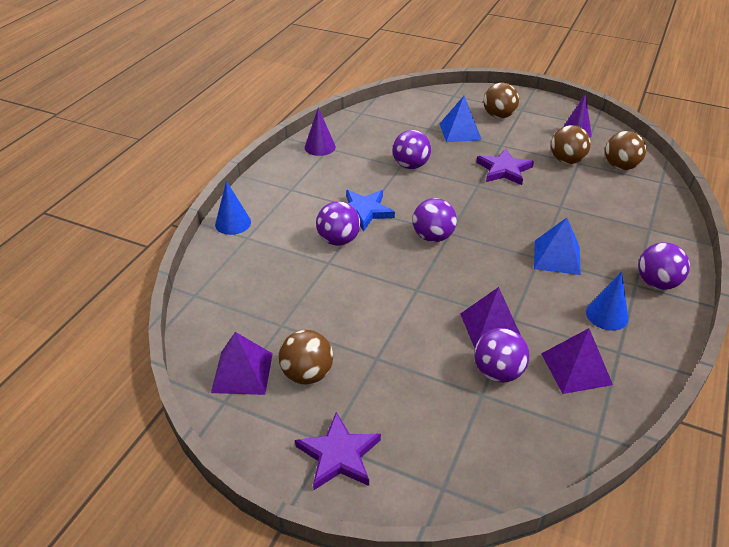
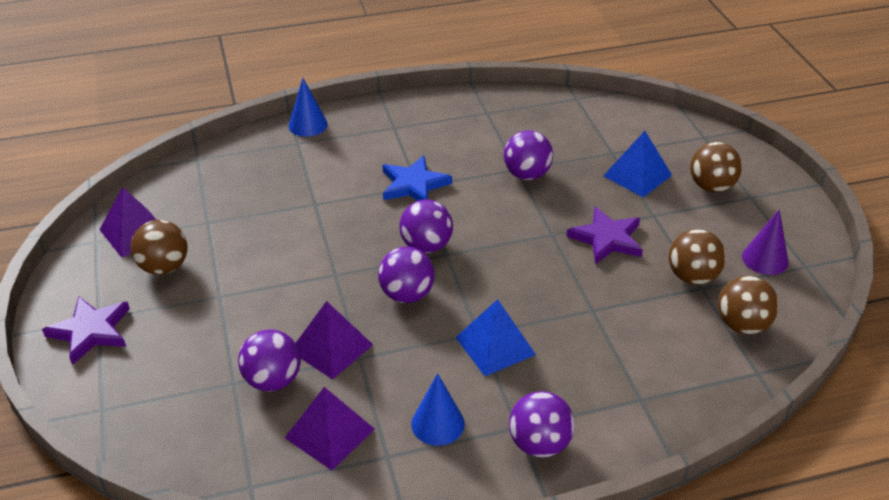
camera: 50 degrees right, 0 degrees up
purple cone [305,108,336,156] -> none
purple ball [316,201,360,246] -> purple ball moved to [378,246,435,303]

